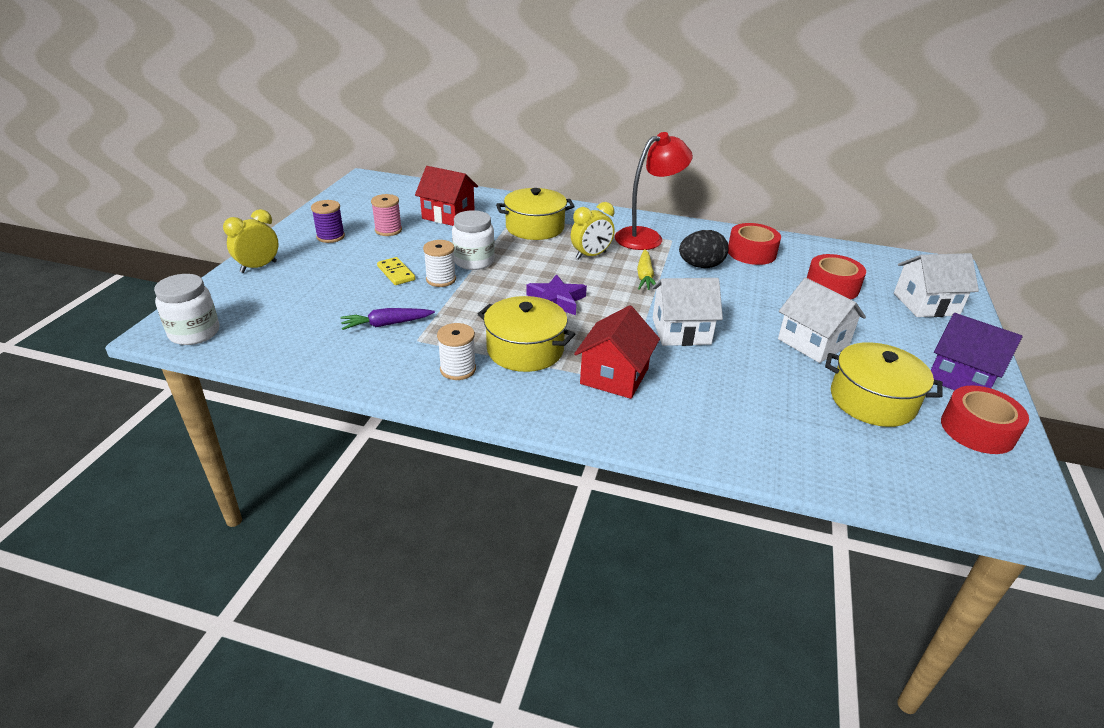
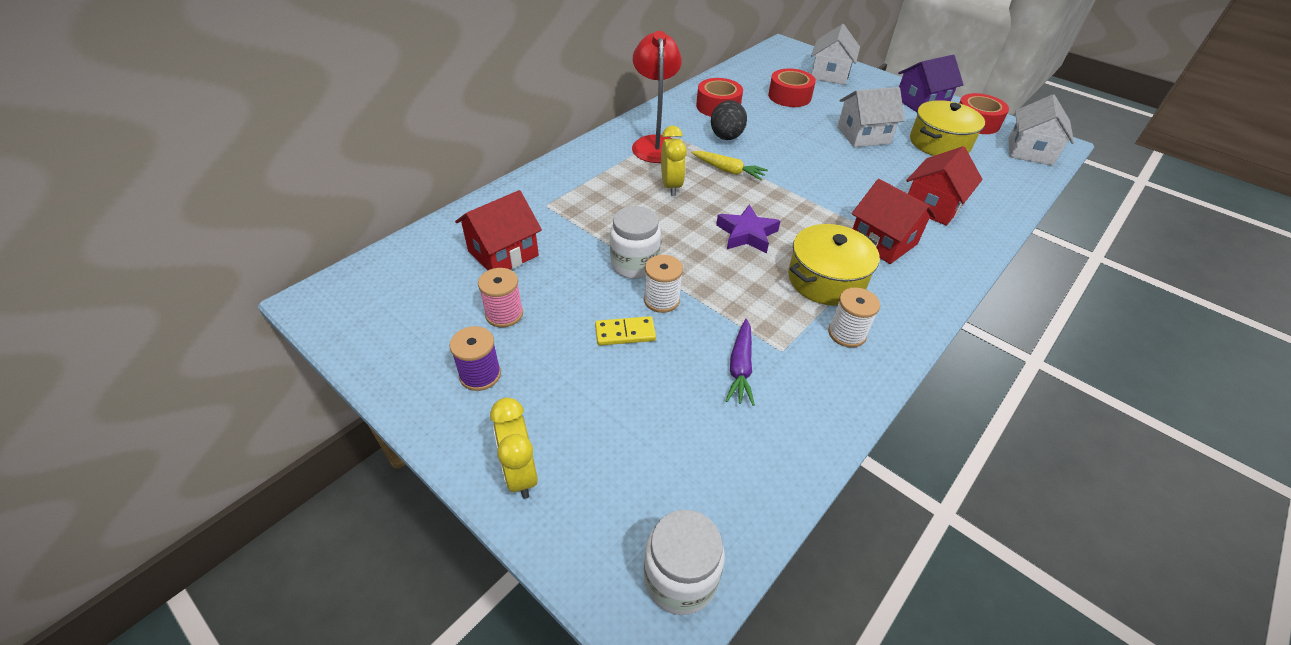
camera: 65 degrees left, 10 degrees up
yellow pot [496,188,575,240] -> none
white house [652,278,723,346] -> white house moved to [1009,95,1074,166]
none -> red house [906,146,983,226]

